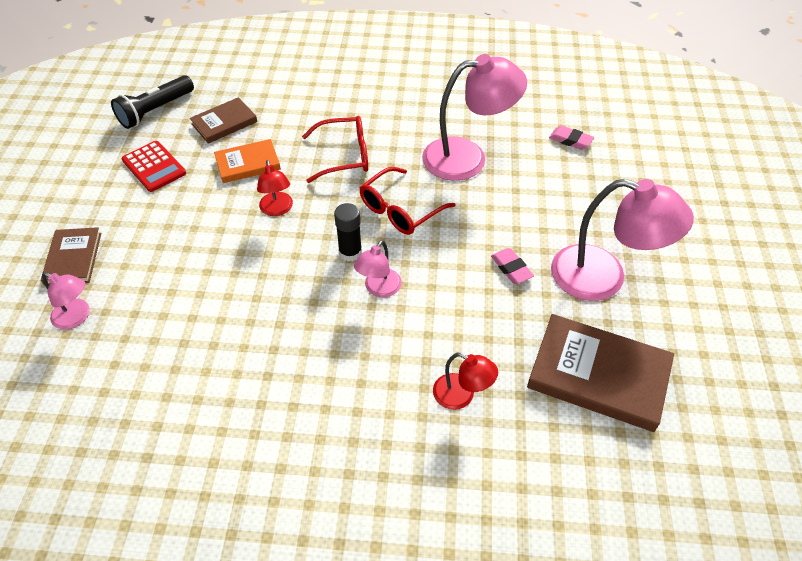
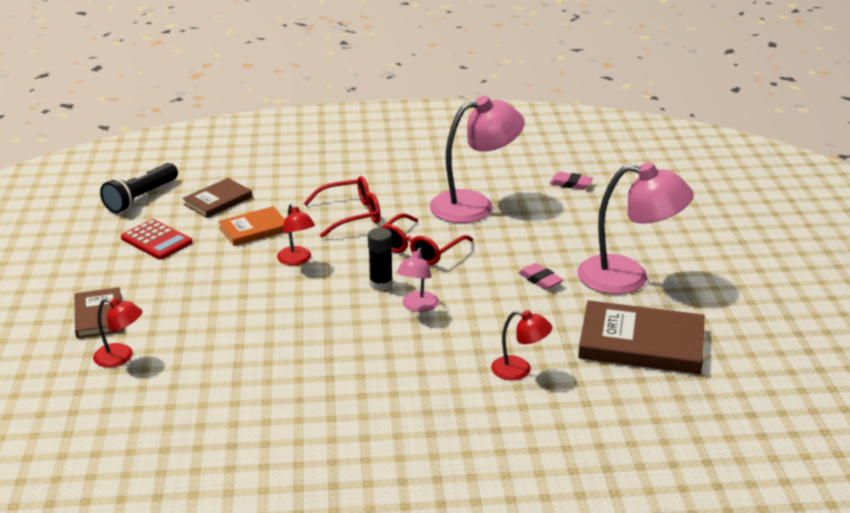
camera: 10 degrees left, 20 degrees down
pink lamp [42,272,90,330] -> red lamp [93,298,142,368]

